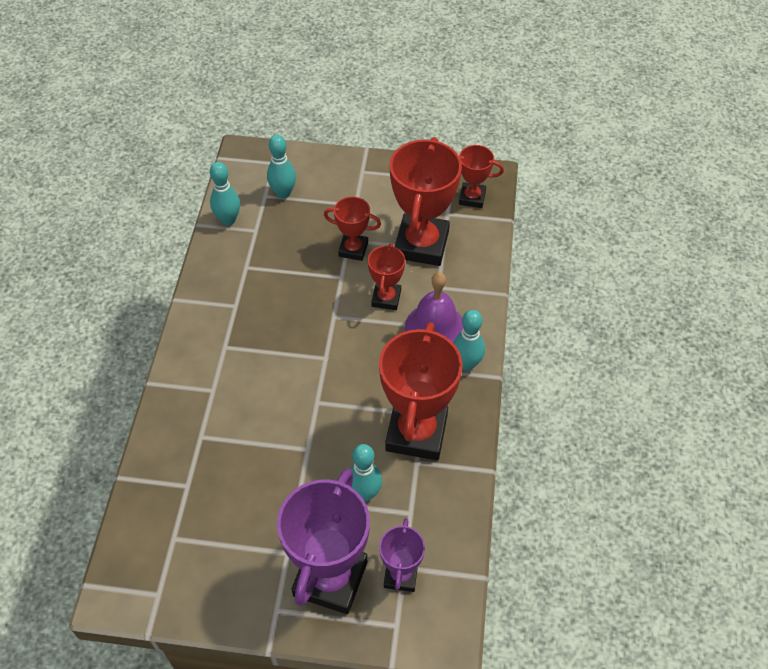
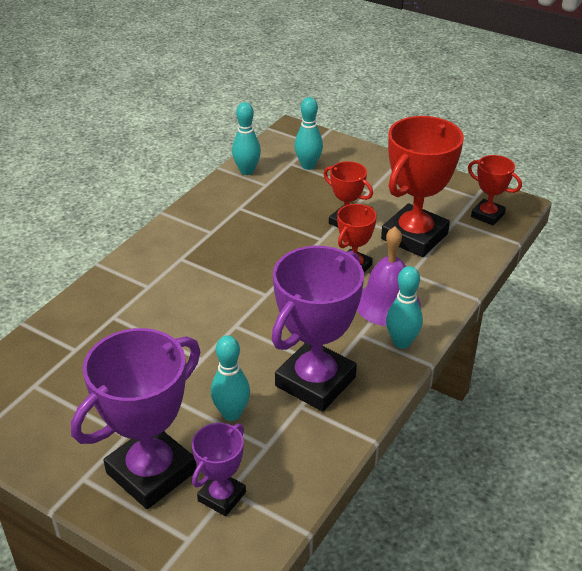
camera: 25 degrees right, 15 degrees down
red trophy [379,322,463,460] -> purple trophy [272,246,364,412]

